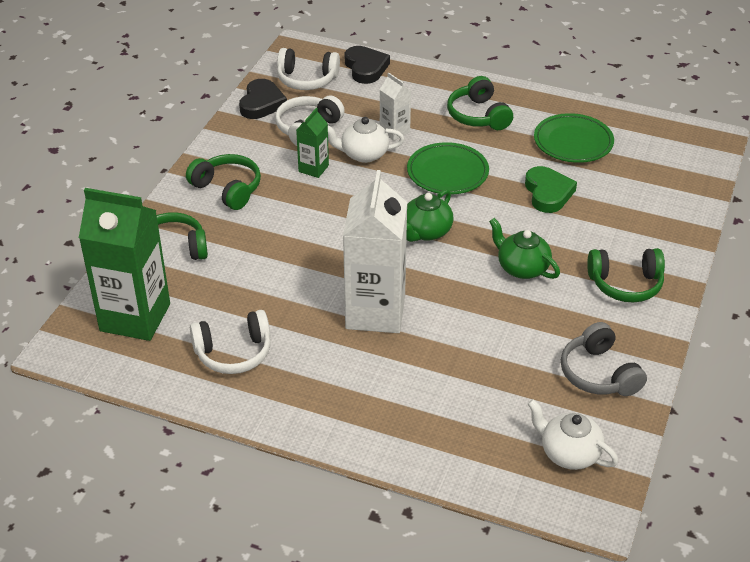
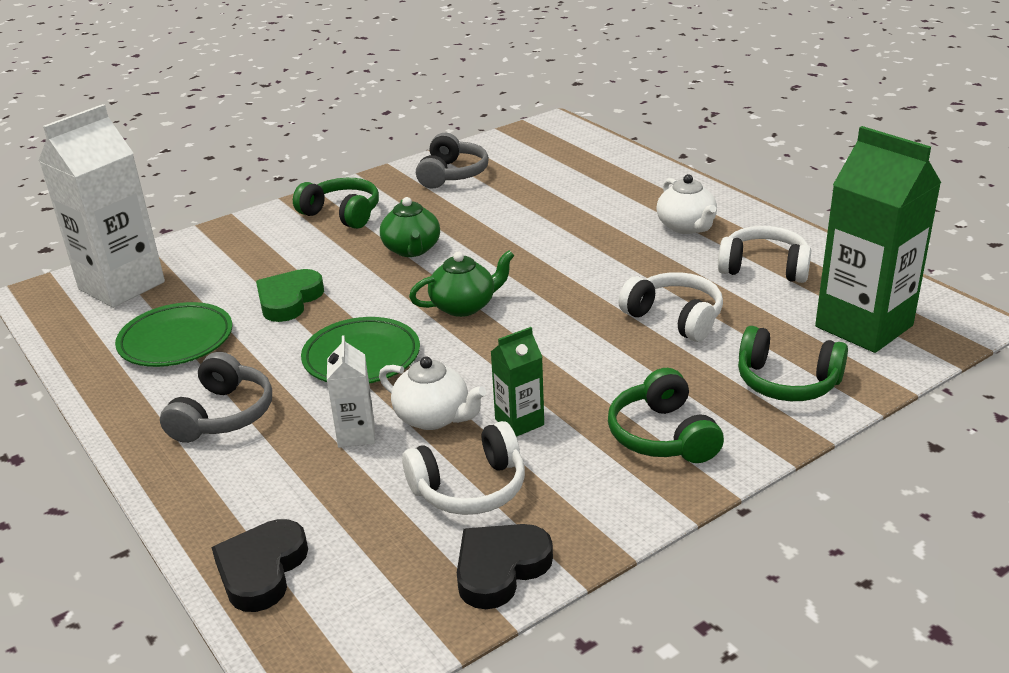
camera: 145 degrees left, 10 degrees down
white headphones [277,48,340,90] -> white headphones moved to [618,272,723,342]
white carton [343,170,407,333] -> white carton moved to [39,104,165,308]
green headphones [447,76,513,130] -> grey headphones [160,352,272,443]
white teapot [528,399,618,470] -> white teapot moved to [656,174,717,234]

